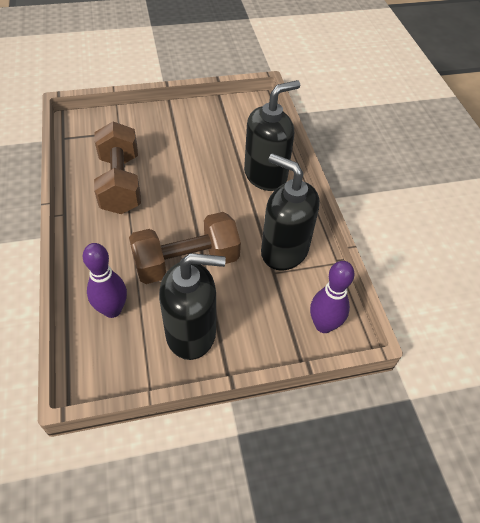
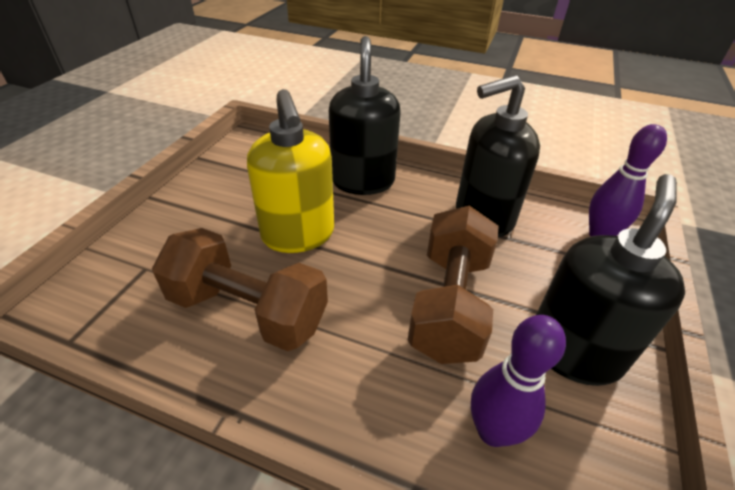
camera: 55 degrees left, 10 degrees down
none -> yellow soap dispenser [247,89,334,253]

